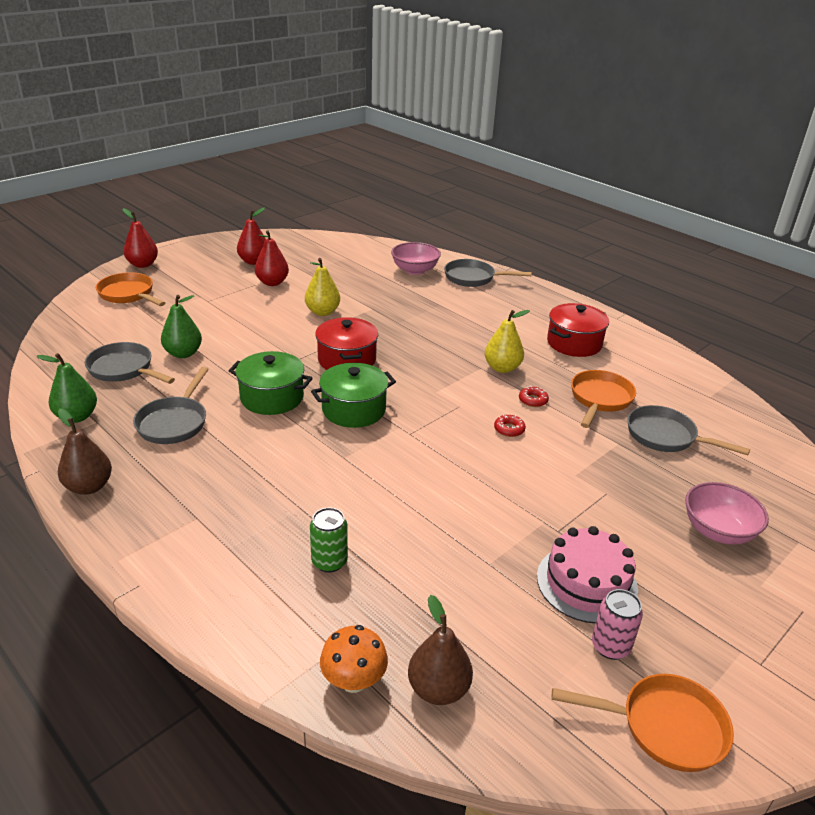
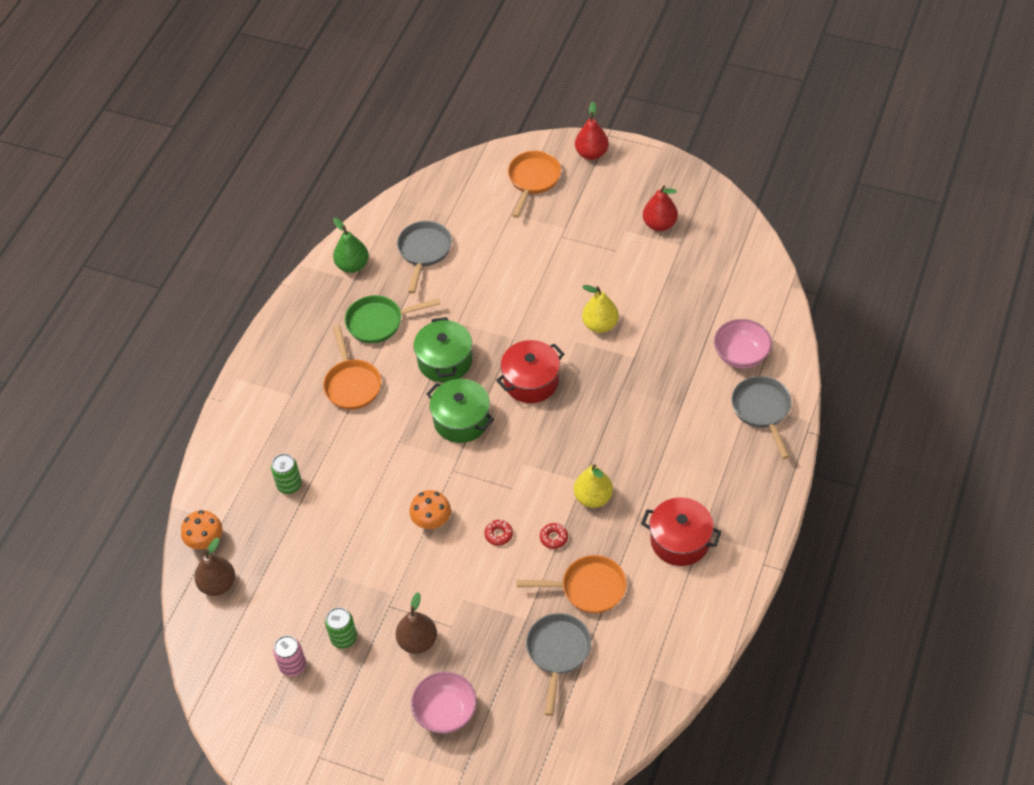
camera: 70 degrees right, 20 degrees up
brown pear [58,409,112,495] -> brown pear moved to [396,592,437,654]
grey pan [133,367,209,444] -> green pan [345,295,441,343]
green pear [161,295,202,358] -> none
red pear [255,230,289,286] -> none
pink cake [537,526,638,623] -> green can [325,607,357,648]
orange pan [552,674,734,772] -> orange pan moved to [323,326,381,410]
none -> orange mushroom [409,490,451,529]

